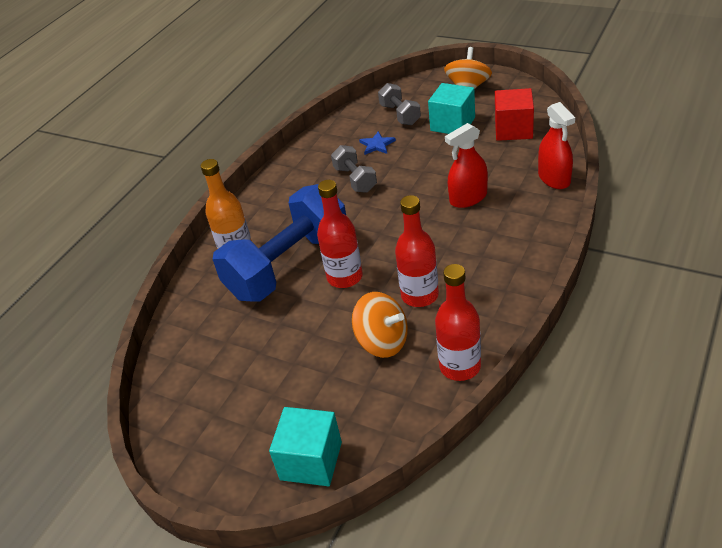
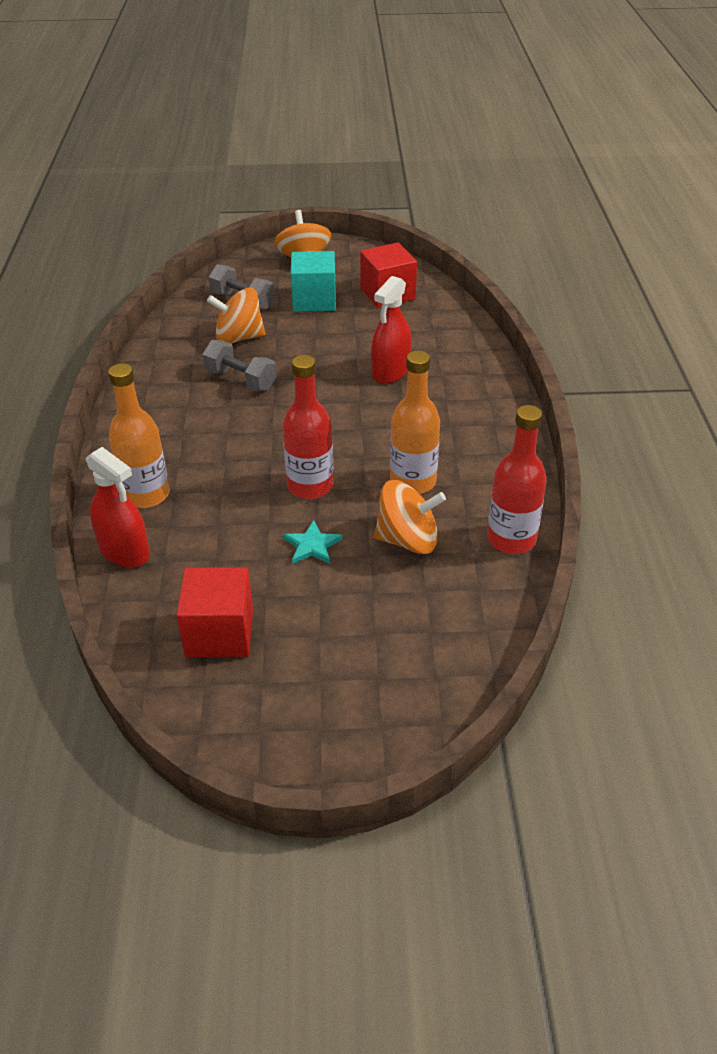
camera: 35 degrees left, 0 degrees up
blue dumbbell [213,184,346,302] -> none
turquoise cube [269,407,342,486] -> none
blue star [359,131,396,155] -> orange spinning top [207,287,265,344]
red bottle [395,195,439,307] -> orange bottle [390,351,440,494]
red spray bottle [538,102,575,189] -> red spray bottle moved to [86,447,150,568]
none -> red cube [176,567,253,657]
none -> turquoise star [283,520,343,564]

